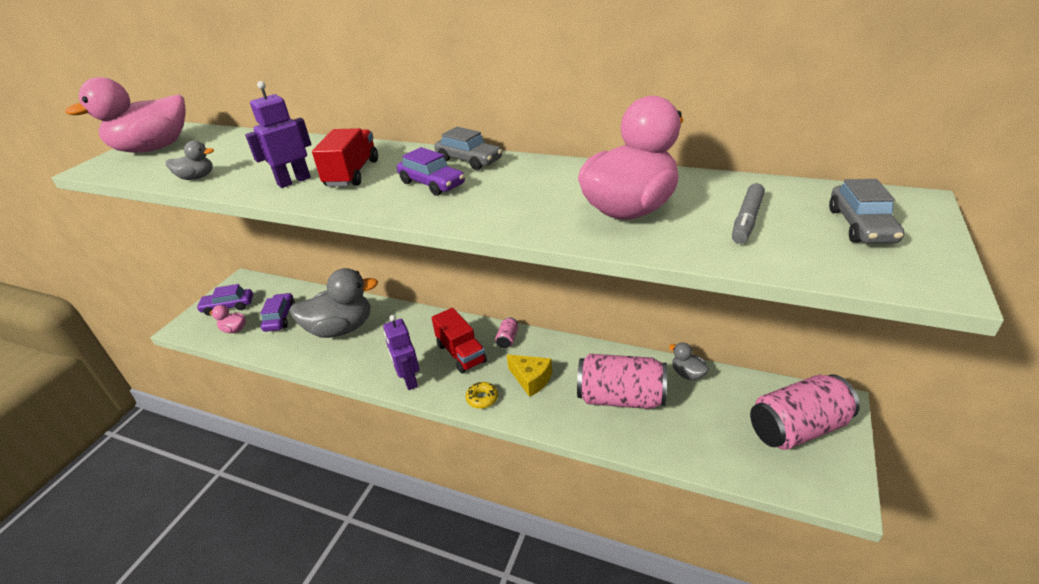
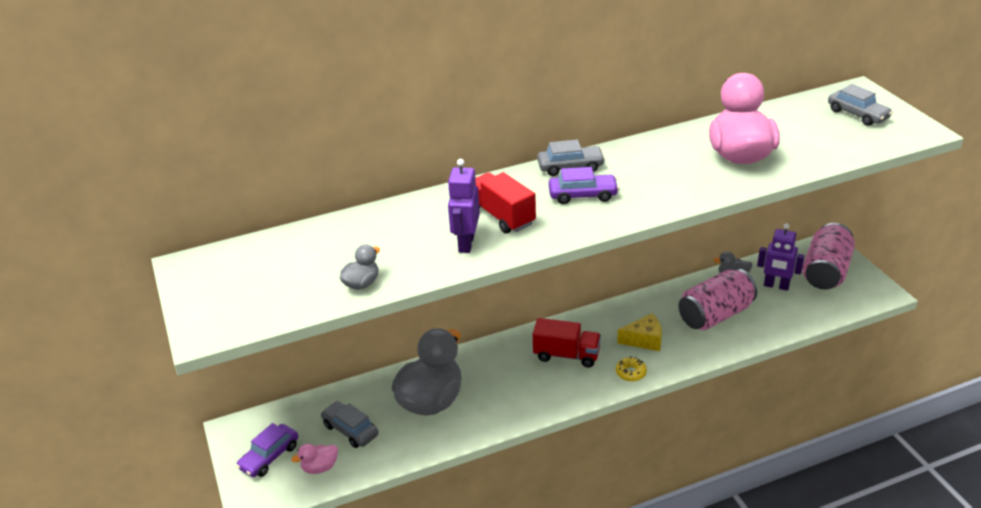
camera: 45 degrees left, 0 degrees up
pink duck [65,77,186,153] -> none
purple car [260,293,295,332] -> grey car [321,401,379,448]
purple robot [383,315,419,390] -> purple robot moved to [757,223,805,291]
pink can [495,317,518,348] -> none
grey marker [732,183,765,244] -> none

